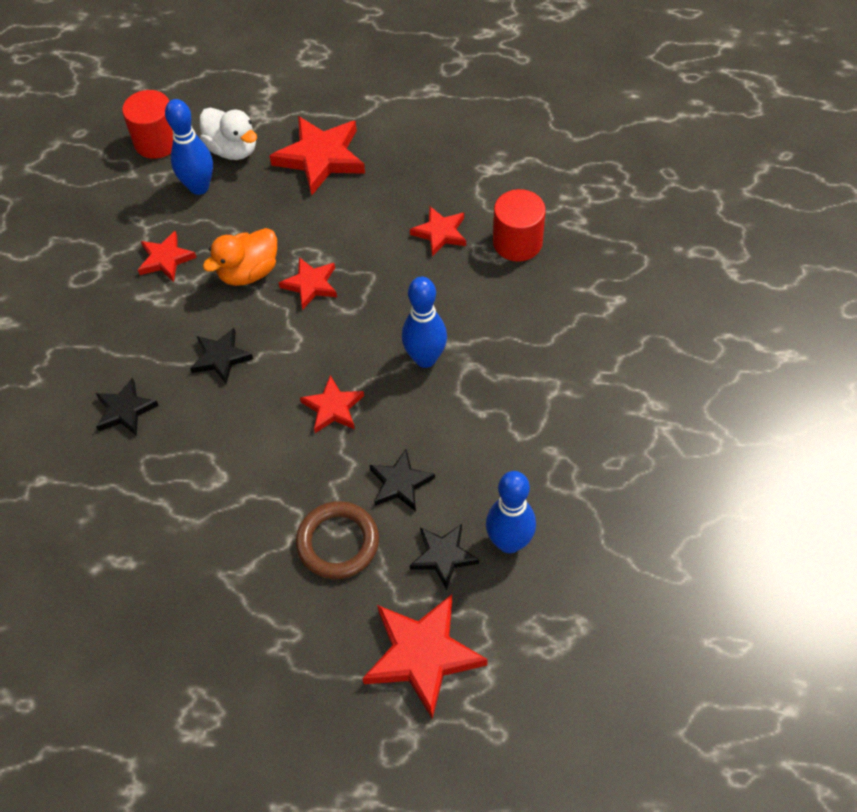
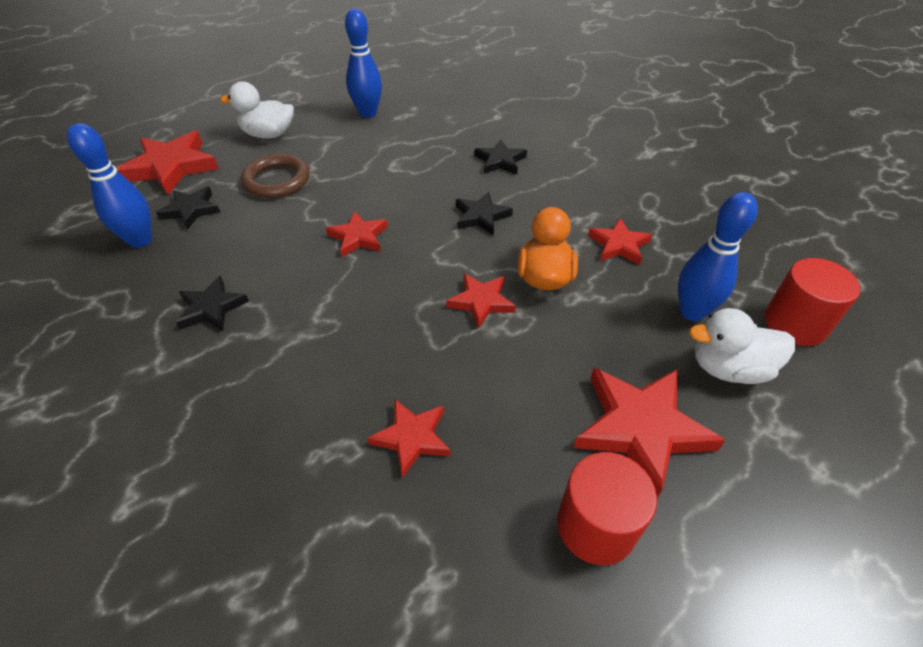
camera: 135 degrees right, 10 degrees down
black star [369,449,435,511] -> black star moved to [176,276,249,331]
blue bowling pin [402,277,447,368] -> blue bowling pin moved to [345,8,382,118]
red cylinder [493,189,546,262] -> red cylinder moved to [557,452,657,565]
none -> white duck [220,82,294,139]

